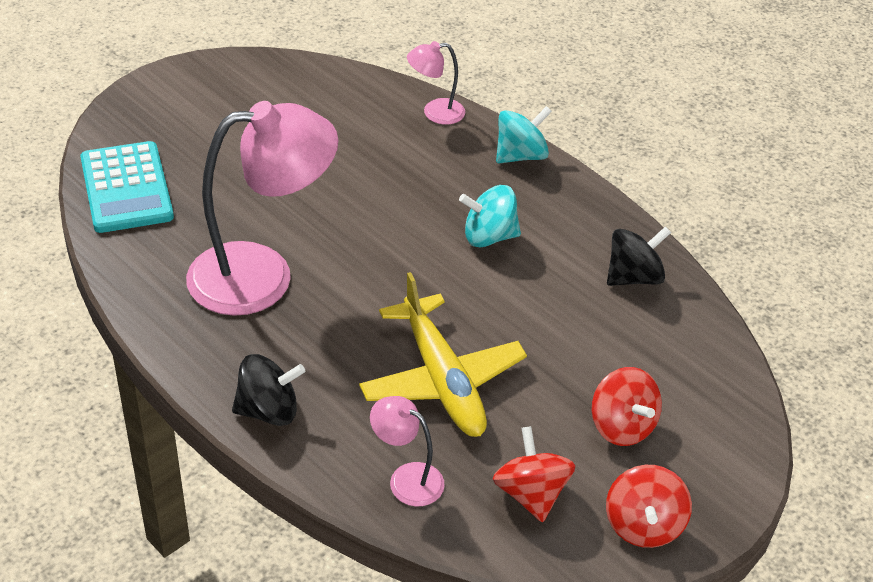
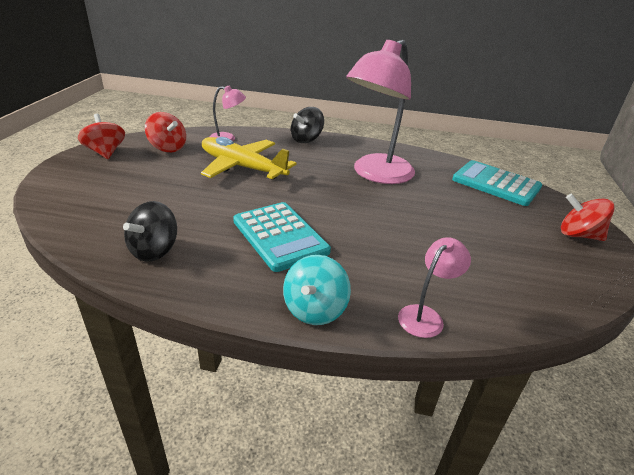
camera: 145 degrees right, 10 degrees down
turquoise spinning top [459,185,521,248] -> turquoise calculator [233,202,331,272]
red spinning top [592,367,662,446] -> red spinning top moved to [561,194,615,241]

